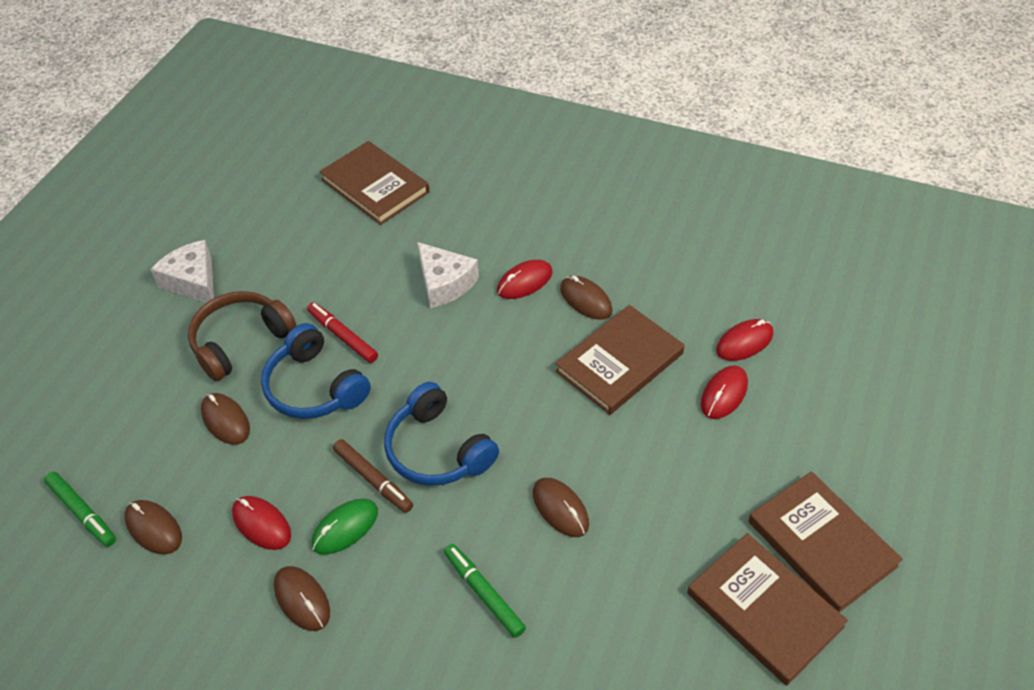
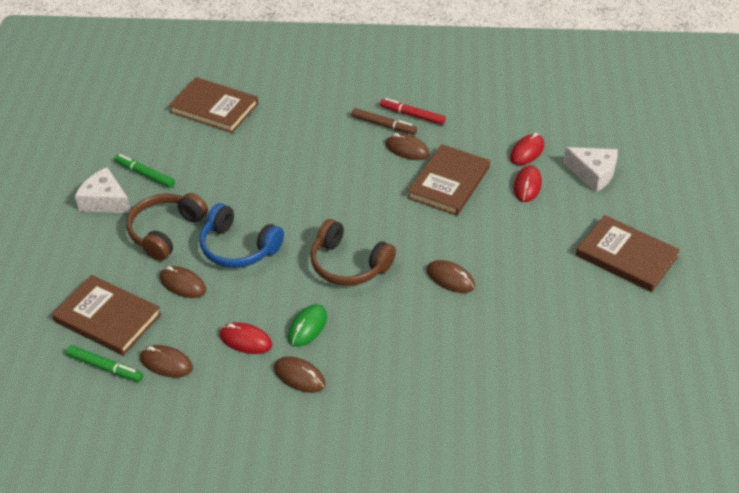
camera: 20 degrees left, 5 degrees down
red marker [307,302,378,363] -> red marker moved to [380,98,445,125]
brown marker [333,439,413,513] -> brown marker moved to [352,108,417,135]
blue headphones [384,382,499,486] -> brown headphones [310,219,396,286]
white cheese [417,242,479,308] -> white cheese moved to [563,147,618,193]
green marker [444,544,526,638] -> green marker moved to [115,154,175,188]
red mouse [497,260,552,299] -> none
brown book [687,533,848,686] -> brown book moved to [52,275,161,356]

